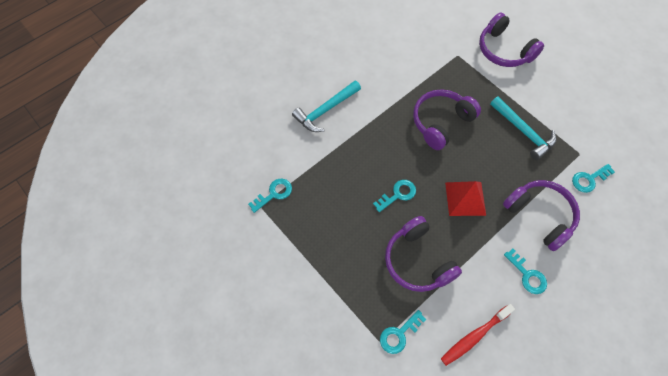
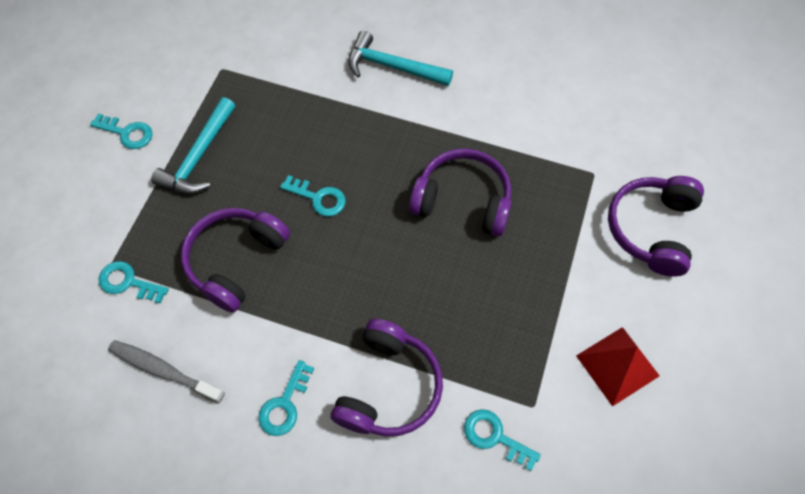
camera: 60 degrees right, 0 degrees up
turquoise key [248,179,292,213] -> turquoise key moved to [90,113,152,149]
red toothbrush [441,304,515,366] -> grey toothbrush [108,340,225,403]
red pyramid [445,181,486,216] -> red pyramid moved to [576,327,659,407]
turquoise hammer [490,96,557,160] -> turquoise hammer moved to [151,97,235,194]

